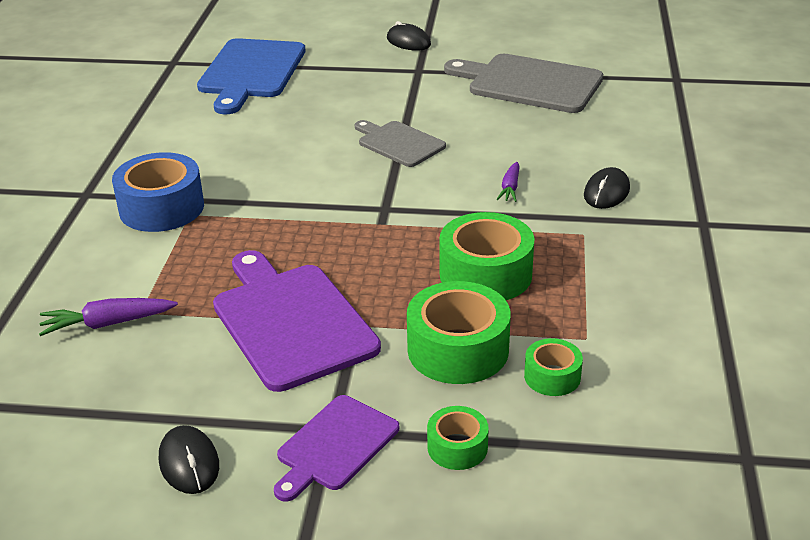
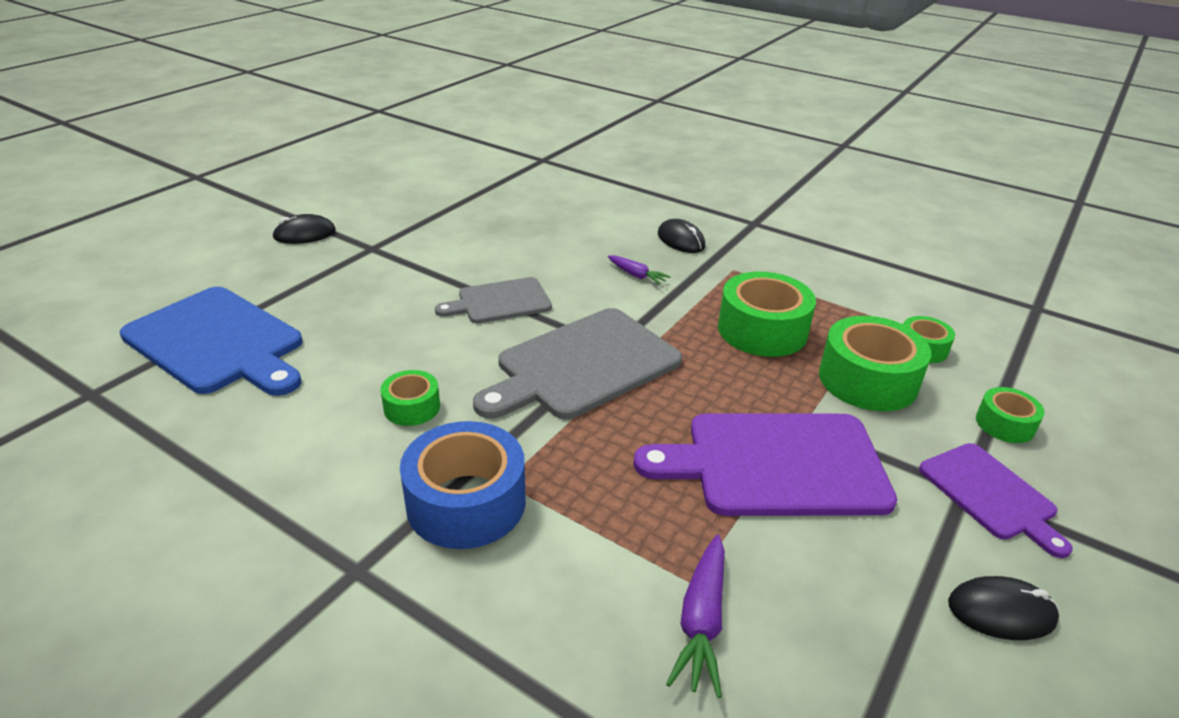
camera: 65 degrees left, 0 degrees up
grey cutting board [444,54,603,113] -> grey cutting board moved to [473,308,682,419]
none -> green tape [380,370,440,426]

